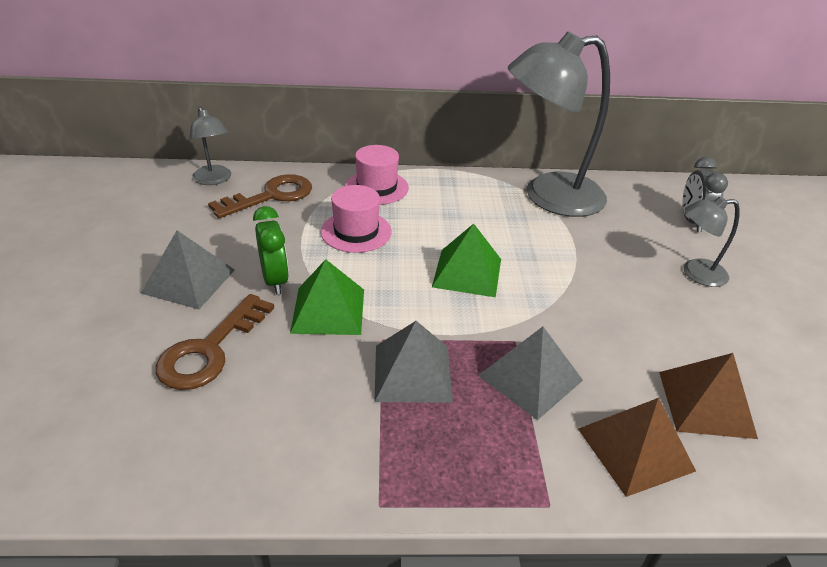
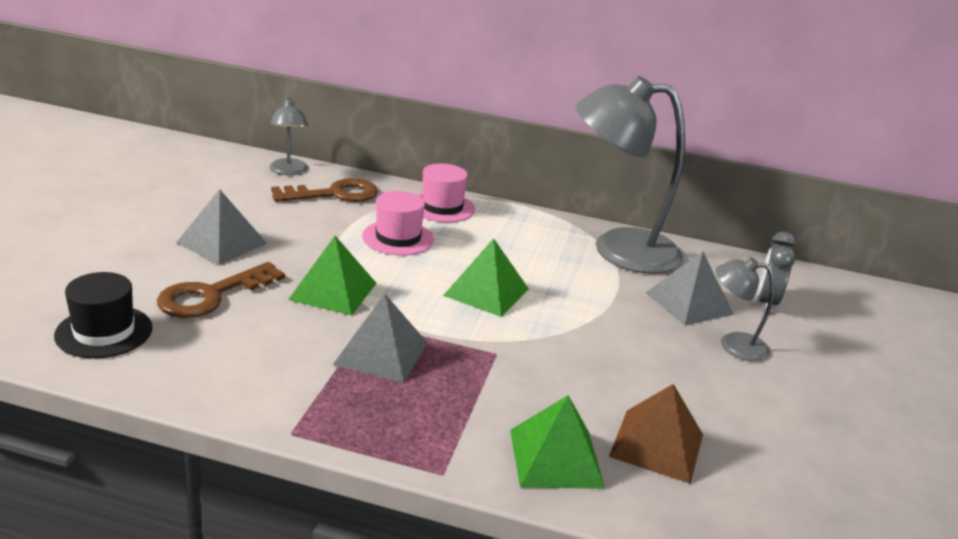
camera: 15 degrees right, 10 degrees down
green clock [253,206,289,295] -> none
grey pyramid [478,326,583,420] -> grey pyramid moved to [646,251,734,326]
brown pyramid [578,398,696,497] -> green pyramid [510,395,605,489]
none -> black hat [54,272,153,358]

